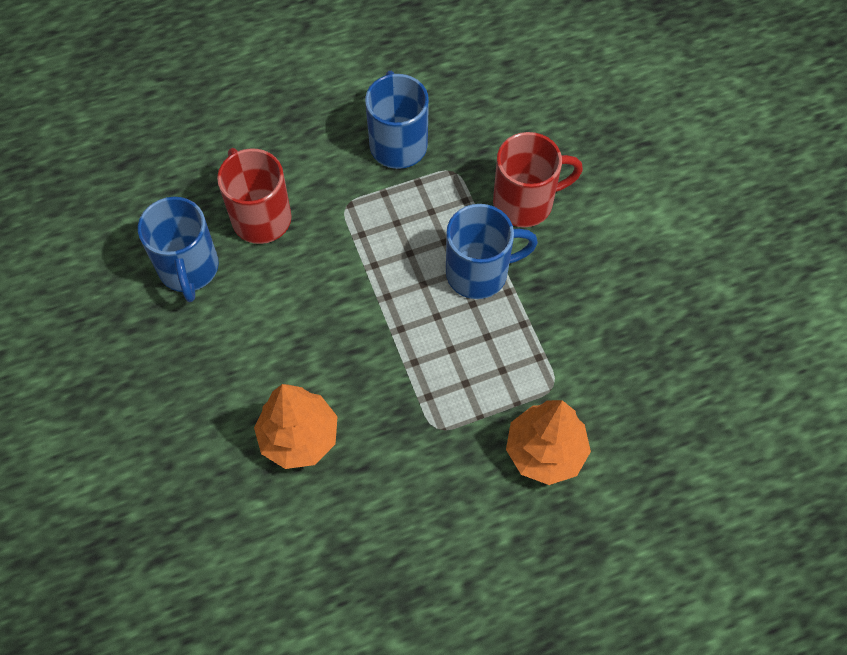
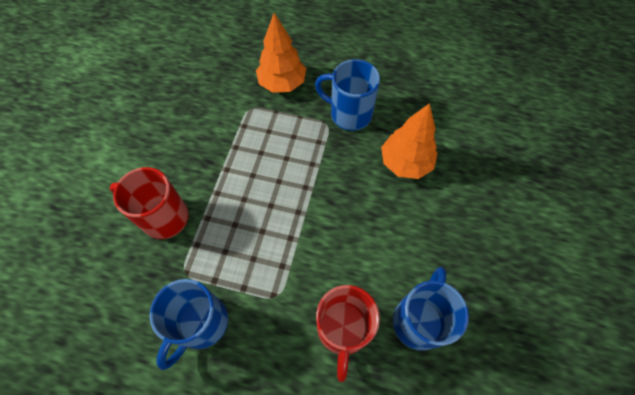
camera: 145 degrees left, 0 degrees up
blue mug [446,204,538,299] -> blue mug moved to [315,59,380,131]

